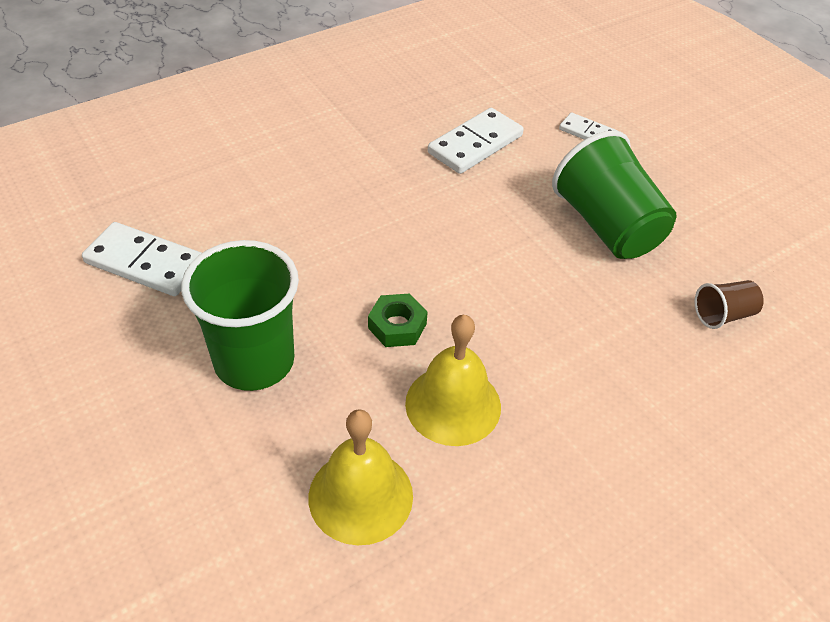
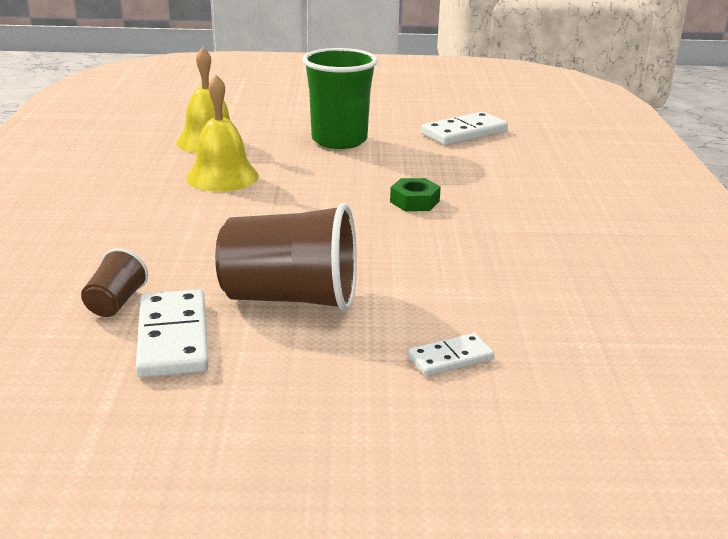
camera: 125 degrees right, 20 degrees down
green nut [368,293,428,347] -> green nut moved to [390,178,441,211]
white domino [428,108,524,174] -> white domino moved to [136,289,209,378]
green cup [552,130,677,259] -> brown cup [215,203,357,311]

